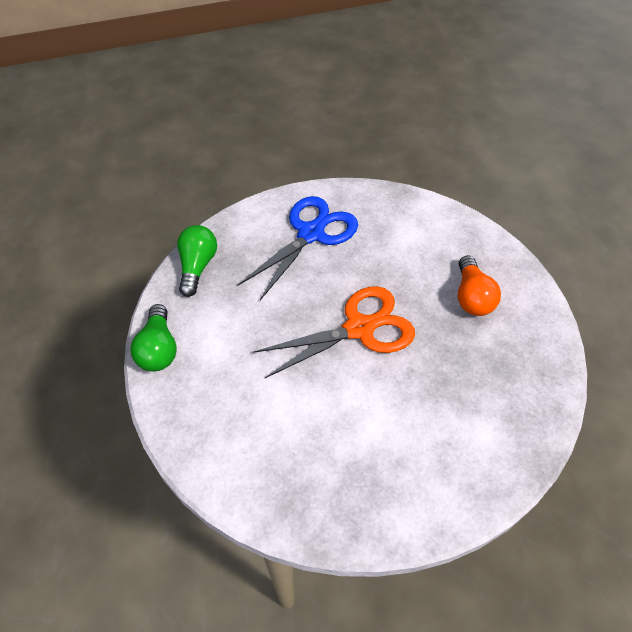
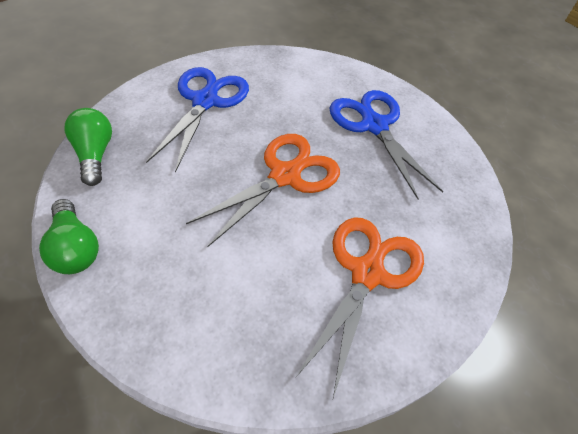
camera: 25 degrees left, 0 degrees up
orange light bulb [458,255,501,316] -> blue scissors [330,90,443,199]
none -> orange scissors [296,218,424,398]

